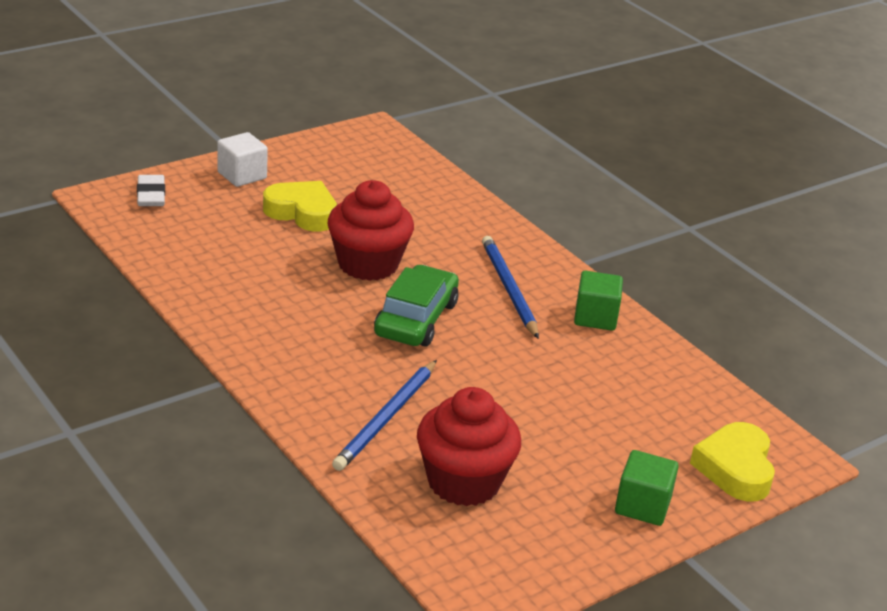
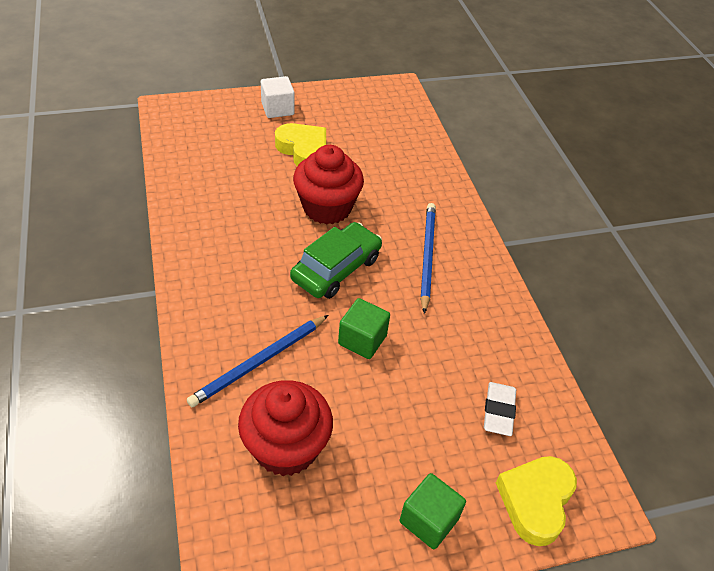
camera: 20 degrees right, 15 degrees up
white eraser [137,175,165,206] -> white eraser moved to [484,382,516,436]
green cube [574,271,623,331] -> green cube moved to [338,298,390,359]

